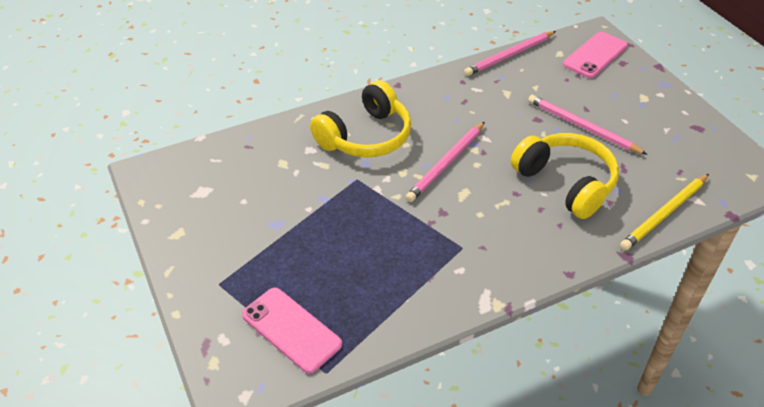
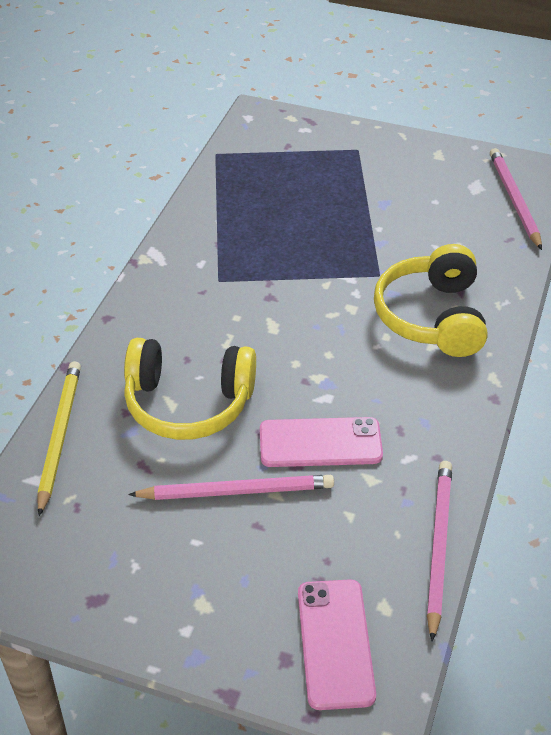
camera: 135 degrees right, 0 degrees up
pink phone [242,288,342,373] -> pink phone moved to [260,417,383,467]
pink pencil [406,122,485,202] -> pink pencil moved to [490,148,542,250]

